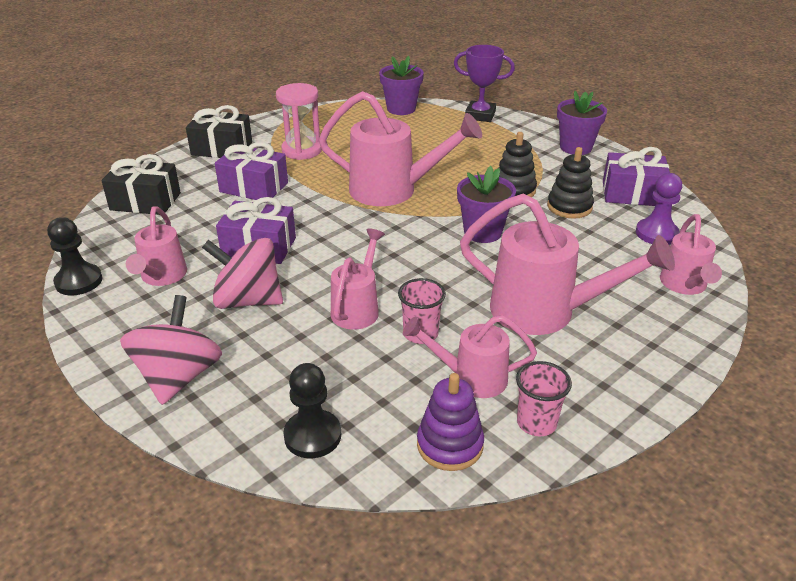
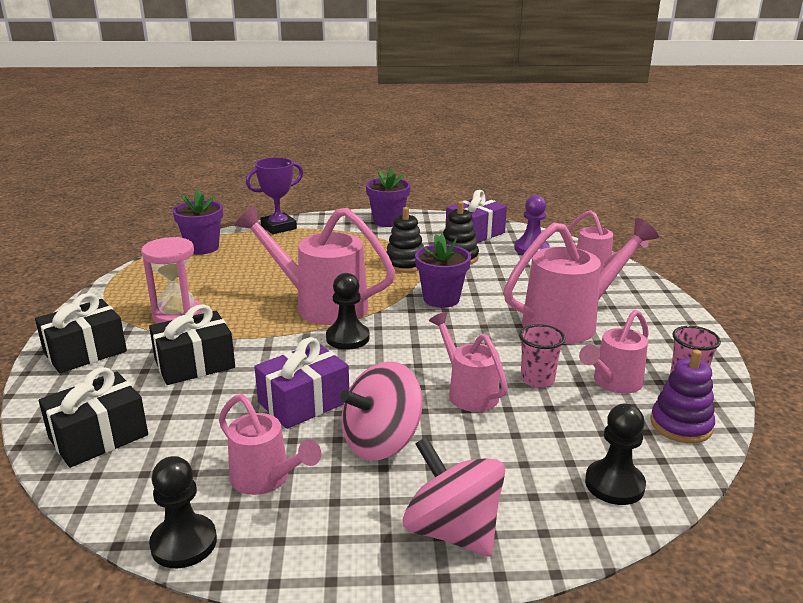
camera: 50 degrees left, 10 degrees down
purple gift [215,142,288,203] -> black gift [149,304,235,385]
pink watering can [319,91,482,206] -> pink watering can turned 120 degrees counterclockwise [234,206,395,325]
none -> black pawn [326,273,370,350]

